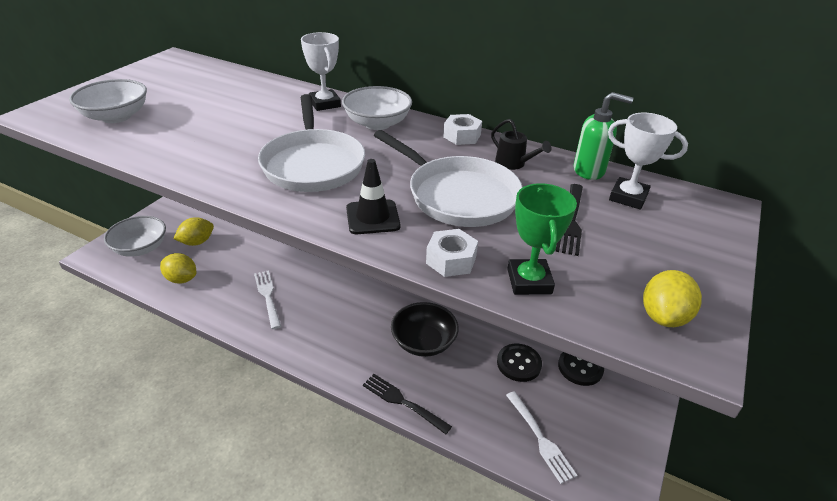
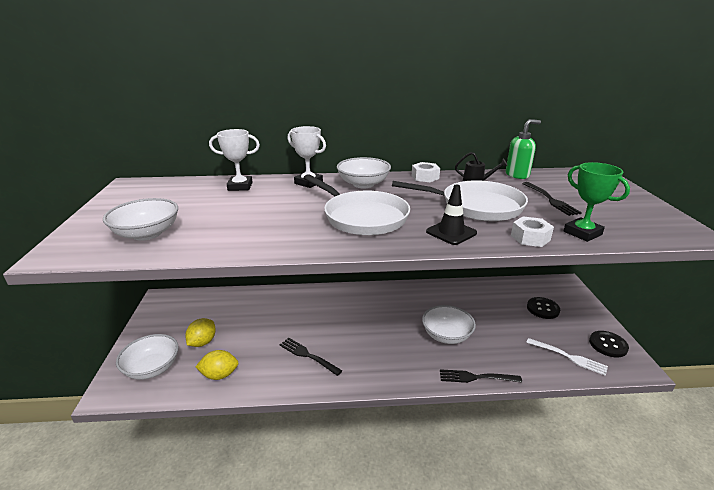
camera: 30 degrees left, 10 degrees down
white fork [254,270,281,329] -> black fork [279,338,342,376]
black bowl [391,302,459,357] -> white bowl [422,305,476,344]
black button [497,344,542,382] -> black button moved to [589,331,629,358]
white trophy [608,113,688,210] -> white trophy moved to [209,129,260,191]
yellow lemon [643,270,702,327] -> none

